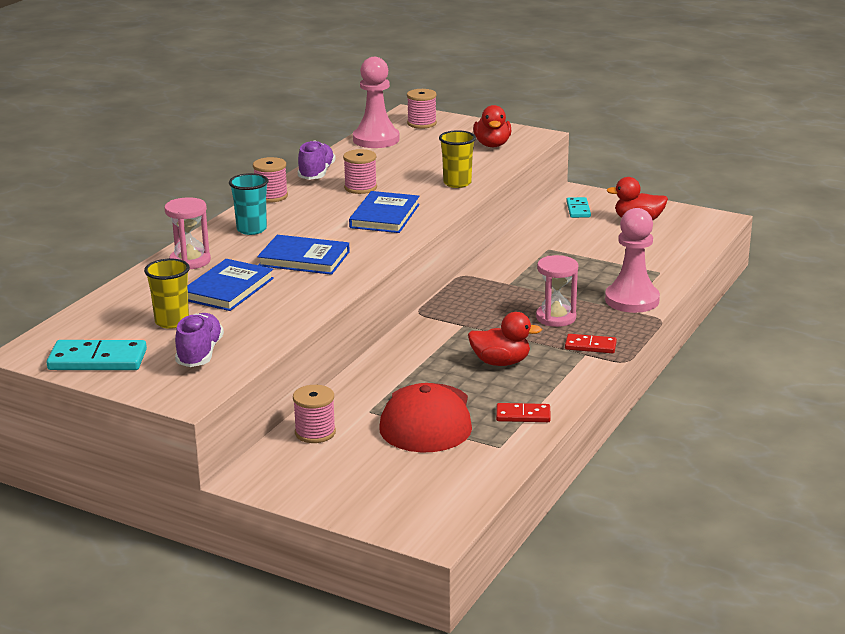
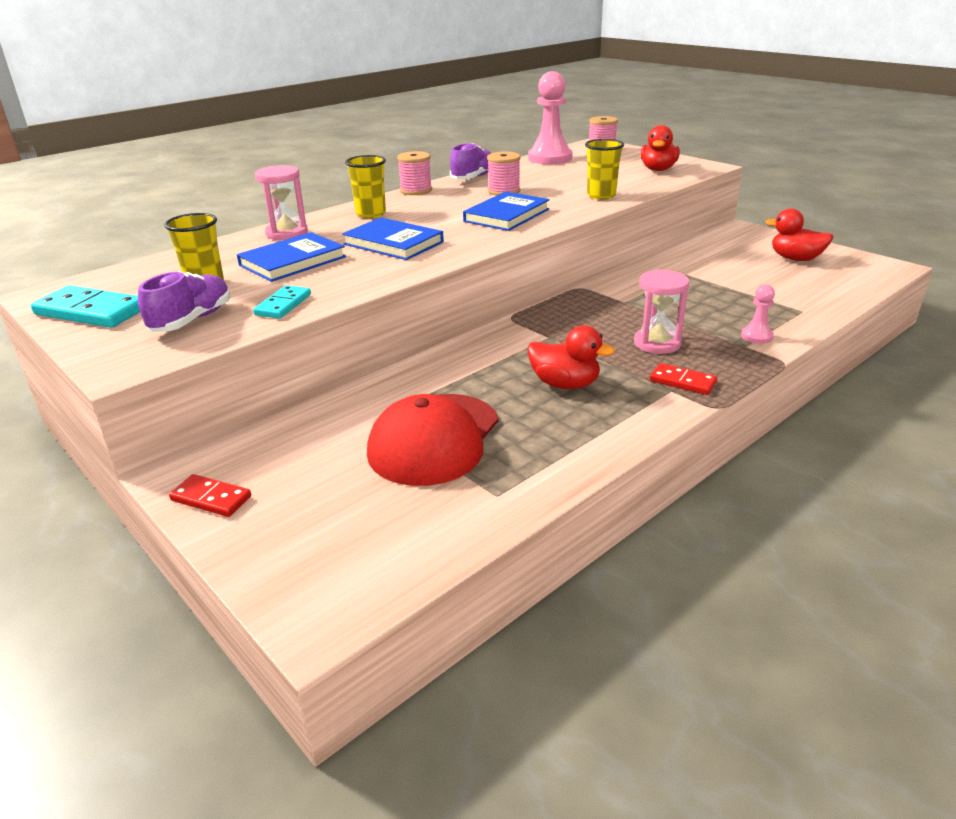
camera: 20 degrees right, 5 degrees up
turquoise cup [229,173,269,235] -> yellow cup [345,155,386,218]
pink spool [293,385,336,443] -> none
red domino [496,403,551,422] -> red domino moved to [169,474,251,517]
turquoise domino [566,197,591,218] -> turquoise domino moved to [253,285,311,319]
pink pawn [605,208,660,313] -> pink pawn [741,284,775,344], size x0.48

